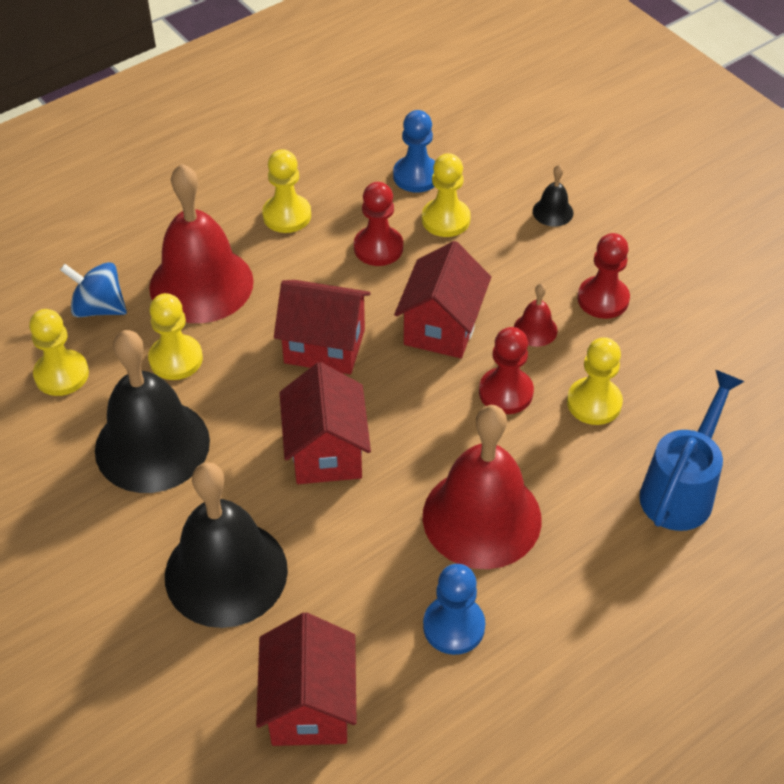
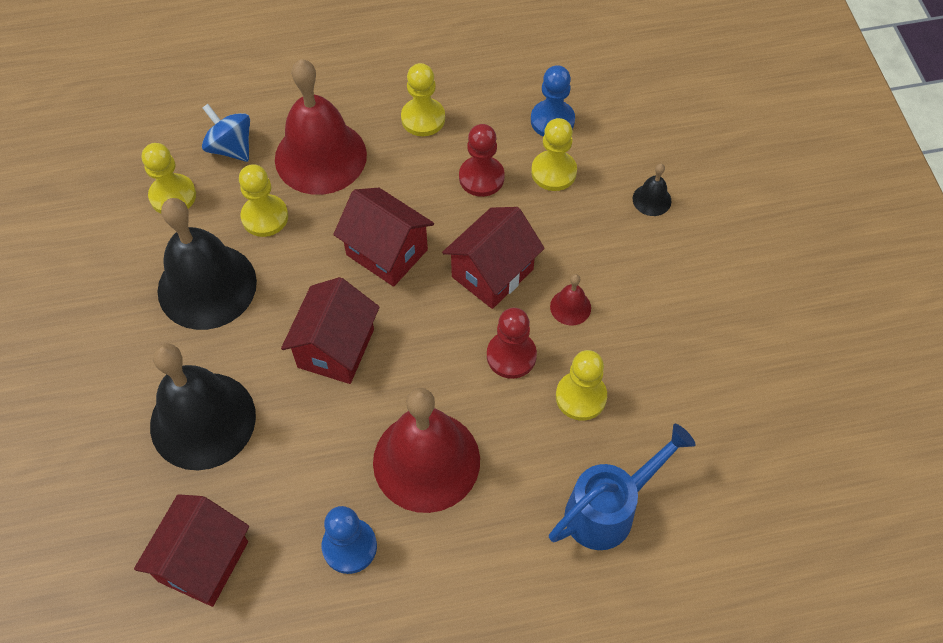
camera: 25 degrees right, 10 degrees up
red pawn [578,233,630,319] -> none

